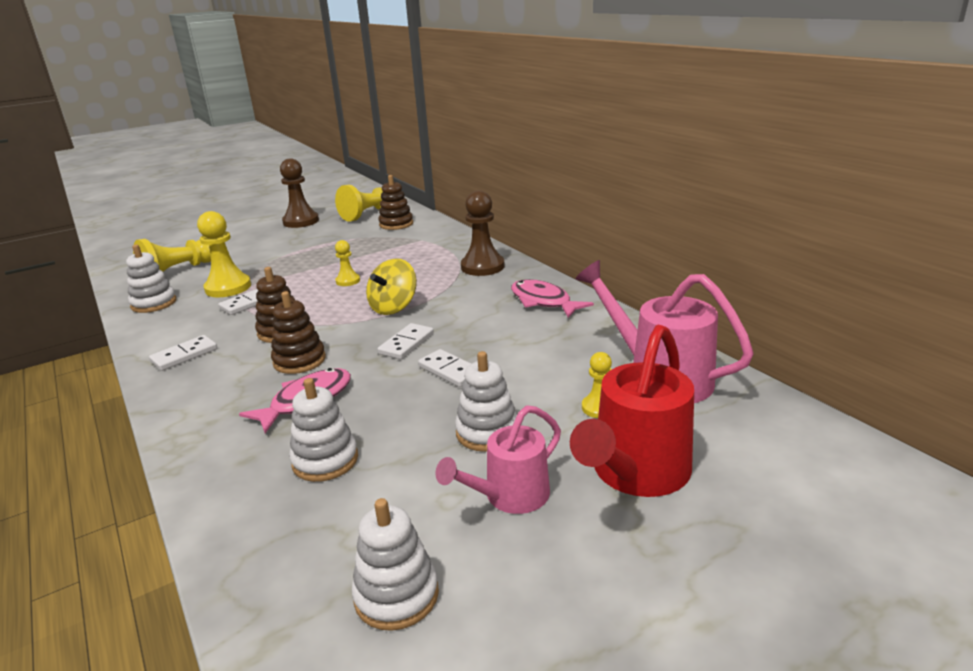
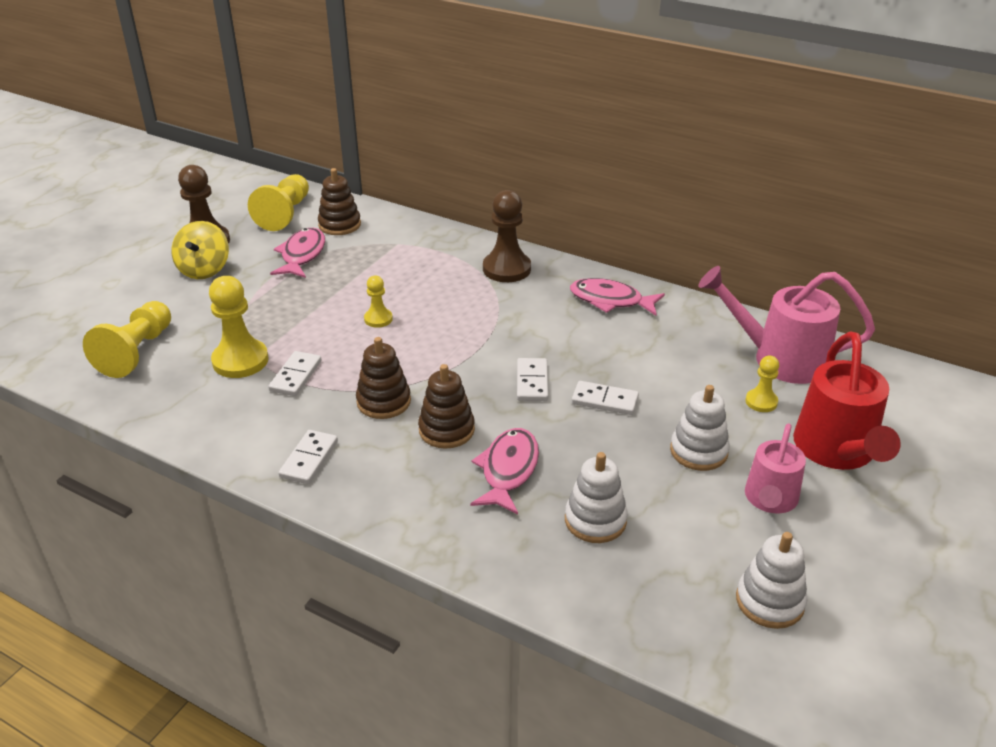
camera: 30 degrees left, 10 degrees up
white stacking toy [126,244,176,313] -> none
yellow spinning top [366,258,417,315] -> yellow spinning top moved to [171,221,229,279]
none -> pink fish [270,228,325,278]

